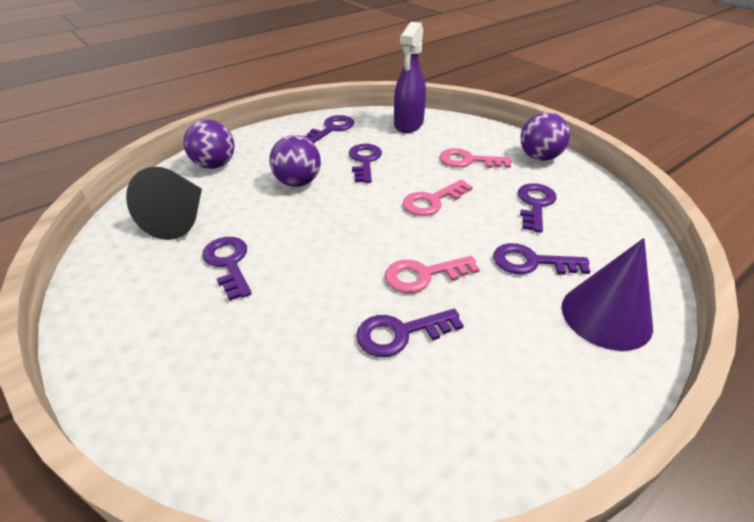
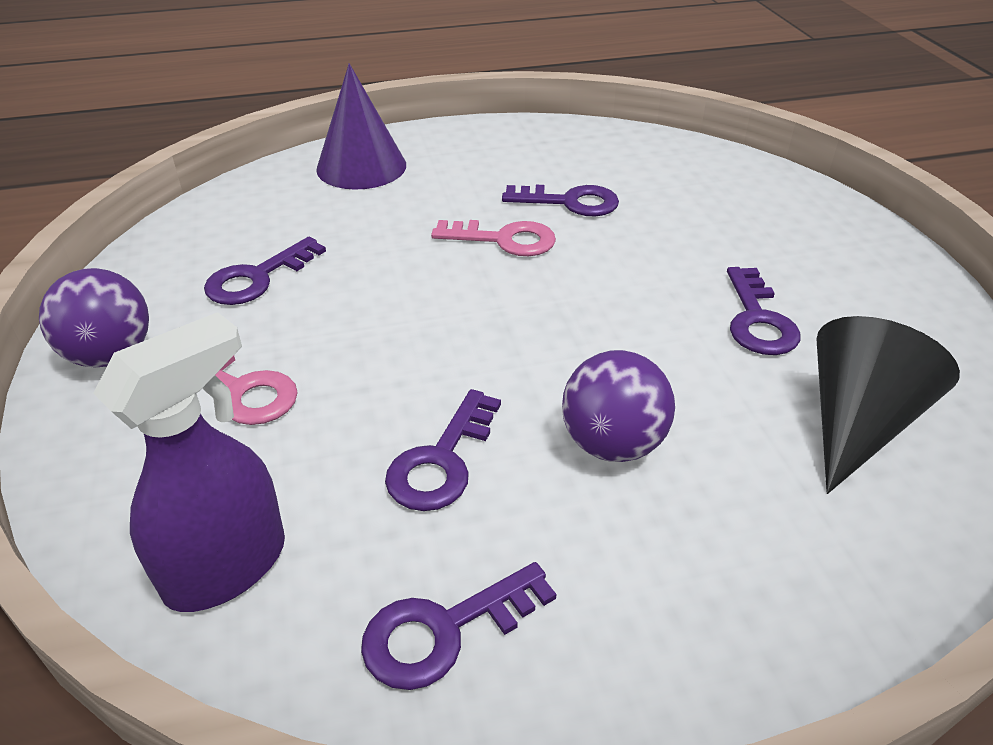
camera: 155 degrees left, 0 degrees up
purple ball [183,119,234,169] -> none
pink key [403,179,473,216] -> none
purple key [493,243,590,275] -> none

